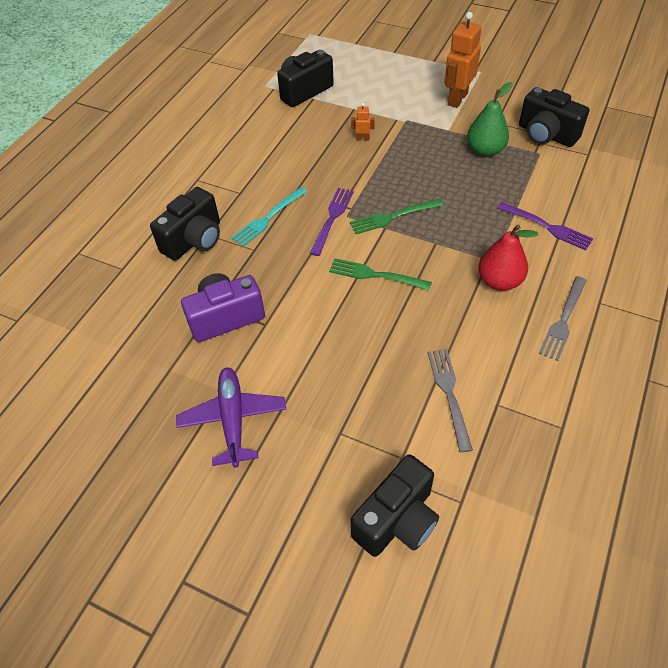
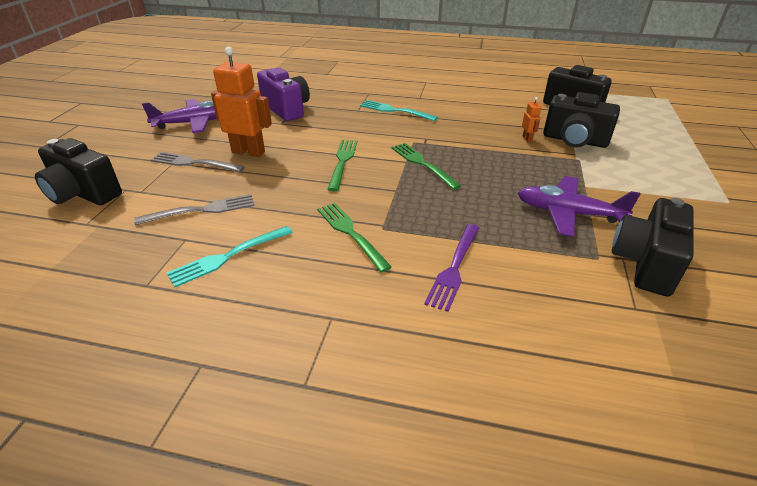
camera: 75 degrees right, 15 degrees down
black camera [150,187,220,261] -> black camera moved to [543,92,620,148]
purple fork [310,188,354,256] -> none
orange robot [444,12,482,108] -> orange robot moved to [211,46,272,157]
green pear [467,82,512,157] -> purple plane [518,176,640,237]
red pear [478,224,538,291] -> green fork [317,203,392,273]
grey fork [539,276,587,361] -> grey fork moved to [151,152,245,172]
none -> turquoise fork [167,226,293,287]

